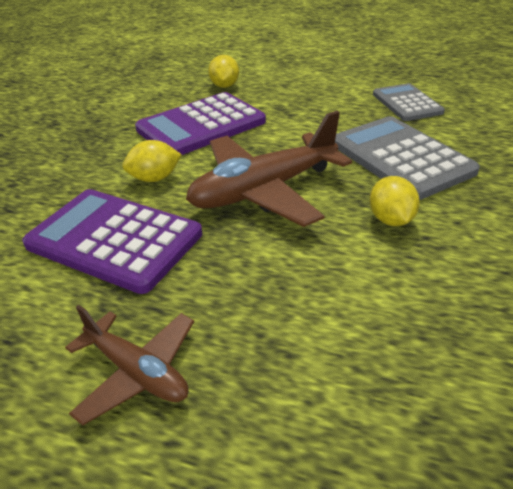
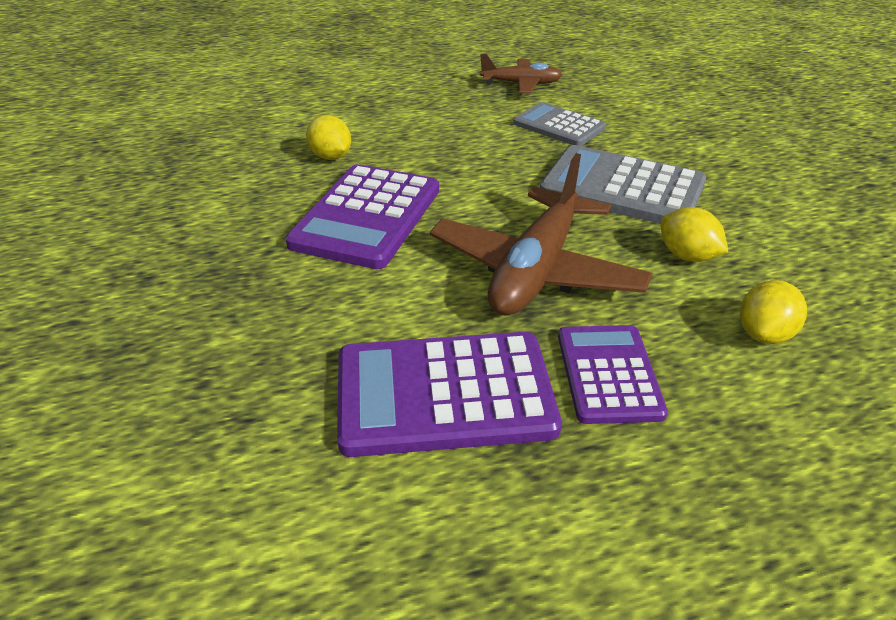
camera: 35 degrees left, 0 degrees up
brown plane [65,305,194,426] -> brown plane moved to [480,54,562,93]
yellow lemon [122,140,182,182] -> yellow lemon moved to [740,280,807,344]
none -> purple calculator [558,325,668,424]

